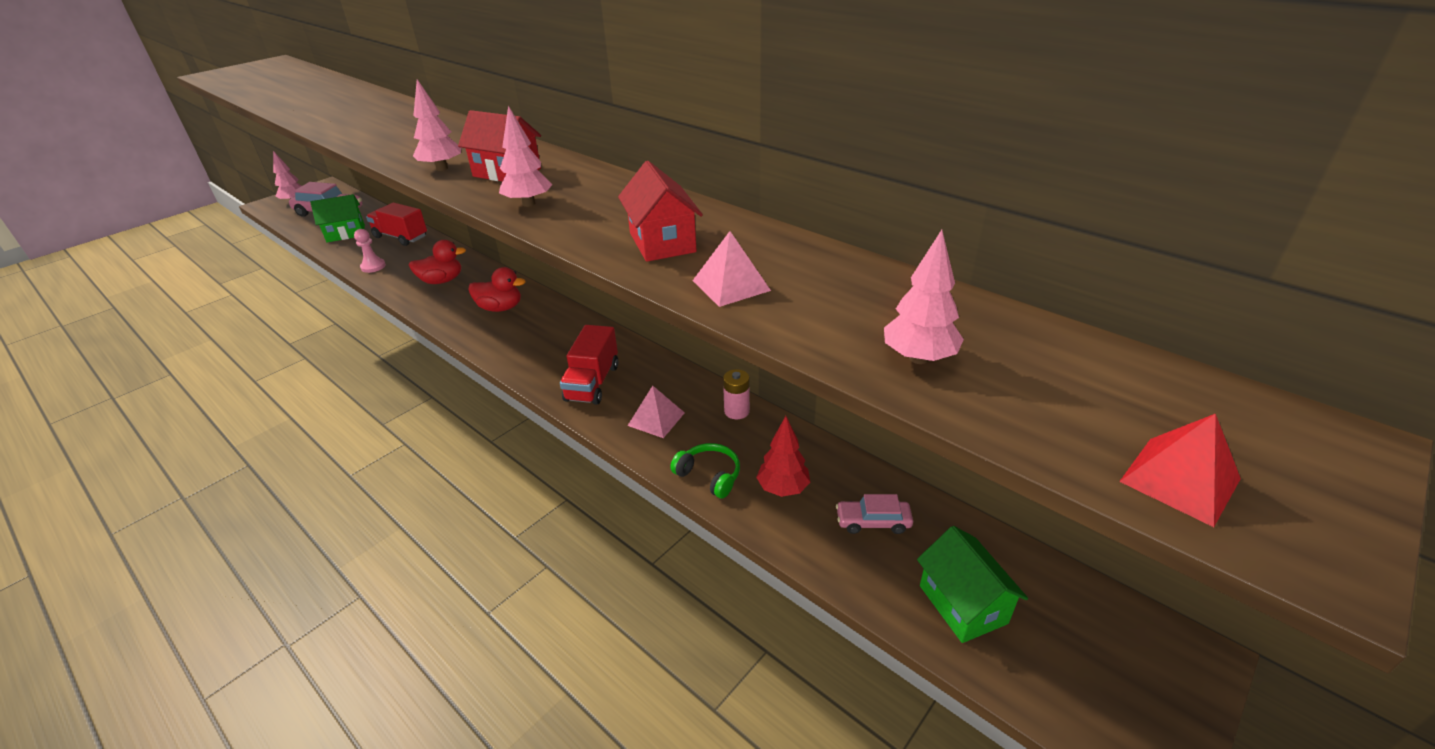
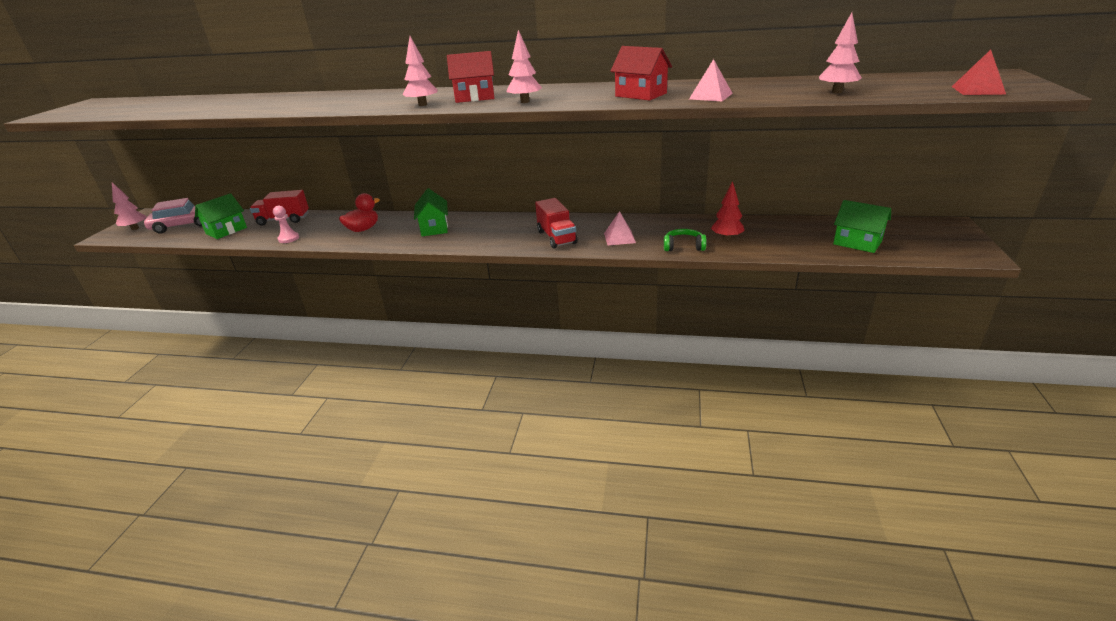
camera: 30 degrees left, 5 degrees down
red duck [468,267,525,312] -> green house [414,188,448,236]
pink battery [723,369,750,419] -> none
pink car [836,494,913,534] -> none

